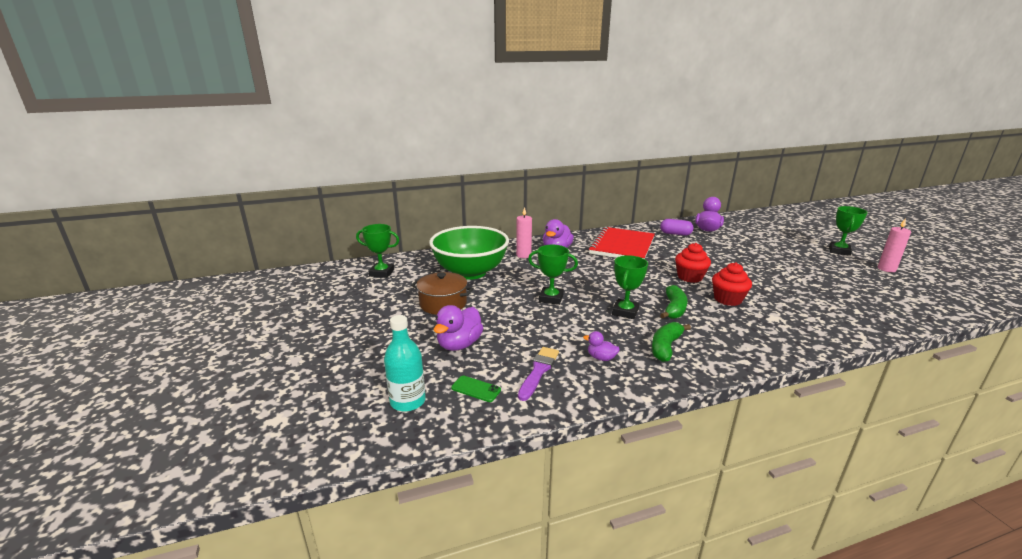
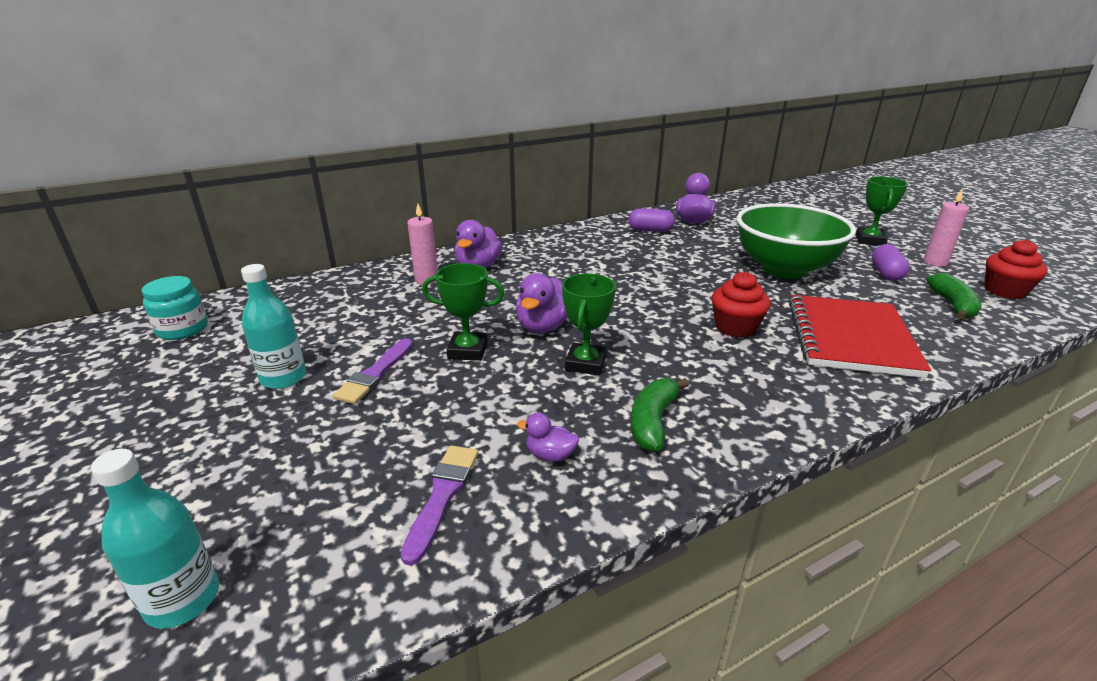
camera: 10 degrees left, 5 degrees up
green trophy [356,224,399,278] -> turquoise jar [142,276,208,340]
brown pot [411,272,474,315] -> turquoise bottle [241,264,306,389]
green bowl [429,226,509,280] -> green bowl moved to [737,203,856,279]
purple duck [434,305,483,351] -> purple duck moved to [516,273,568,333]
green phone [451,376,501,402] -> none
red notebook [588,227,655,259] -> red notebook moved to [789,295,931,378]
green banana [660,285,688,319] -> green banana moved to [927,273,981,319]
red cupcake [675,243,711,283] -> red cupcake moved to [985,239,1048,299]
none -> purple brush [333,338,413,404]
none -> purple capsule [872,244,910,281]

